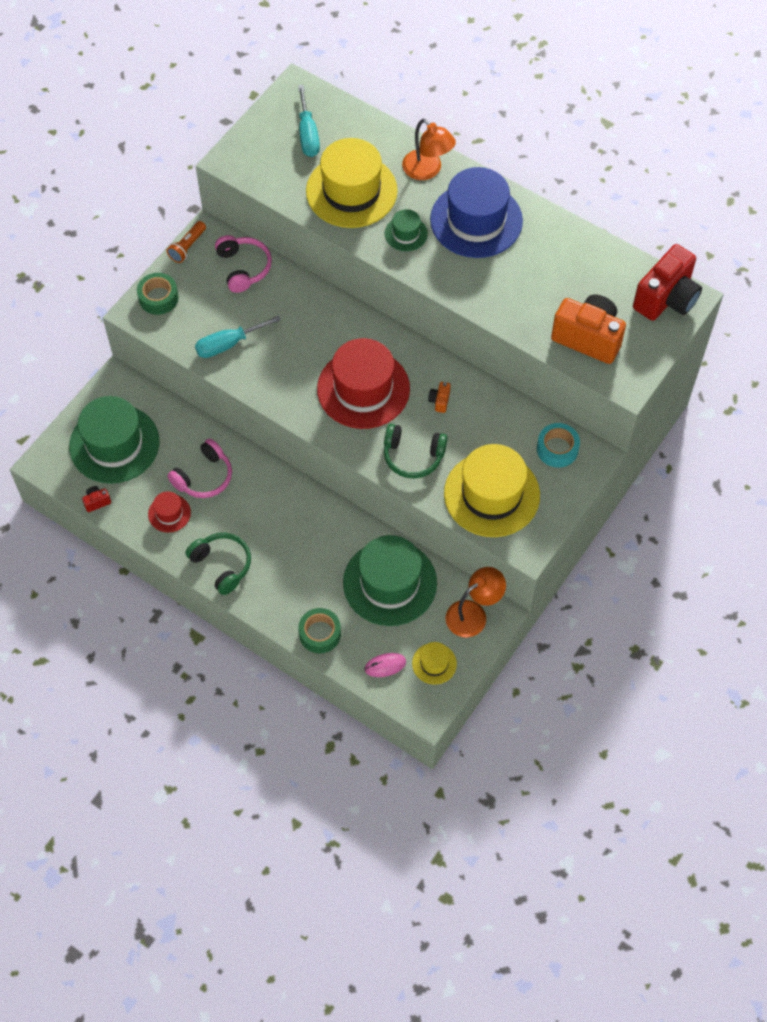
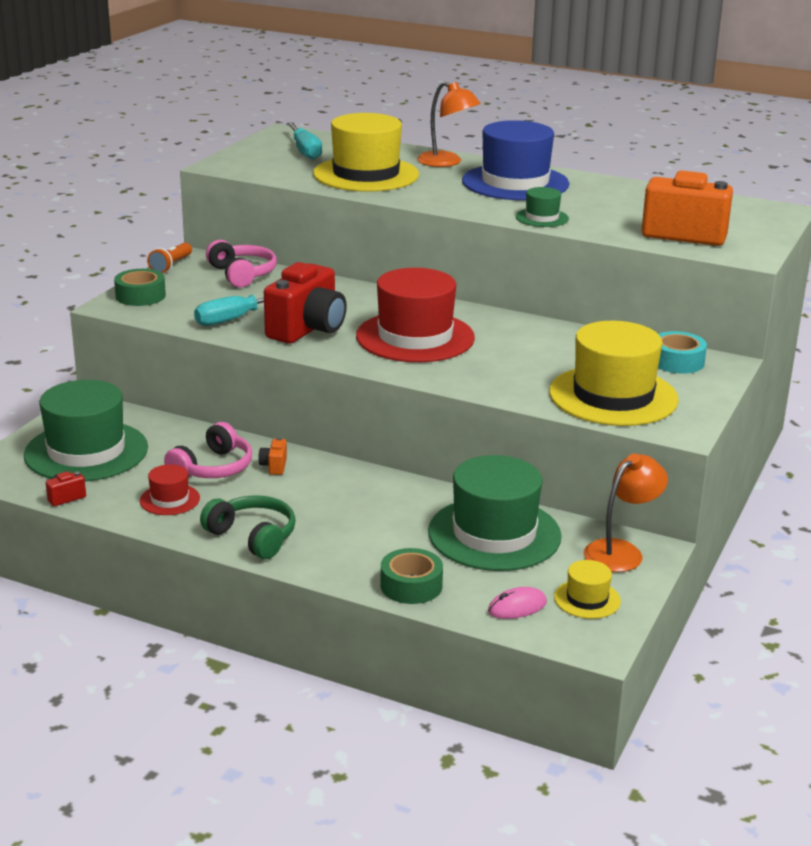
camera: 10 degrees left, 35 degrees down
green headphones [384,424,447,478] -> none
green hat [385,209,428,251] -> green hat moved to [516,187,569,227]
orange camera [428,382,451,413] -> orange camera moved to [258,437,287,475]
red camera [633,244,702,321] -> red camera moved to [264,262,347,344]

